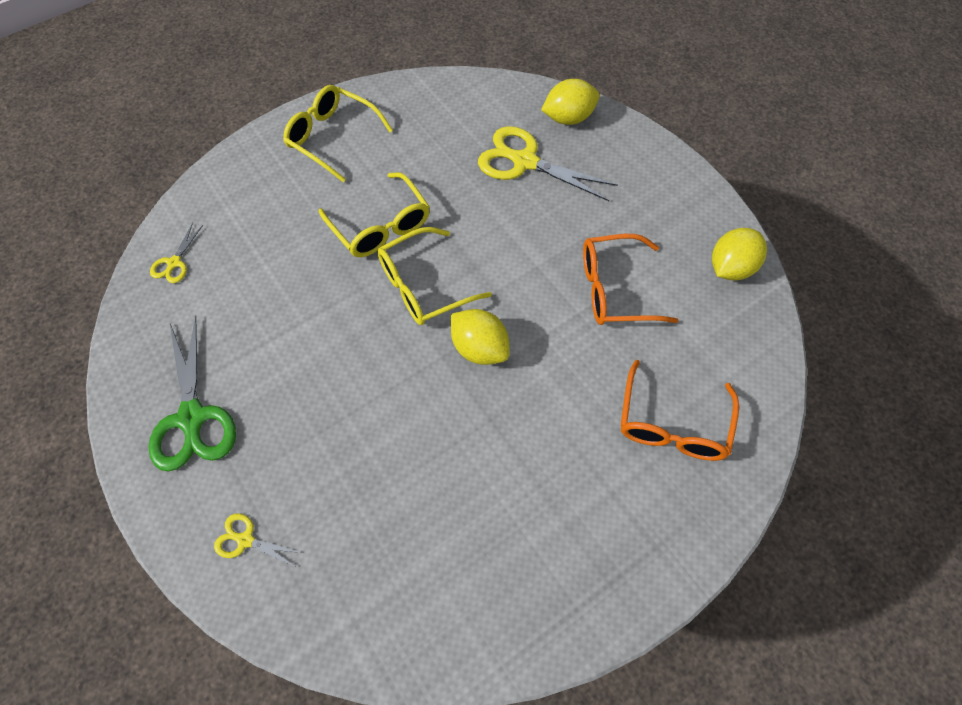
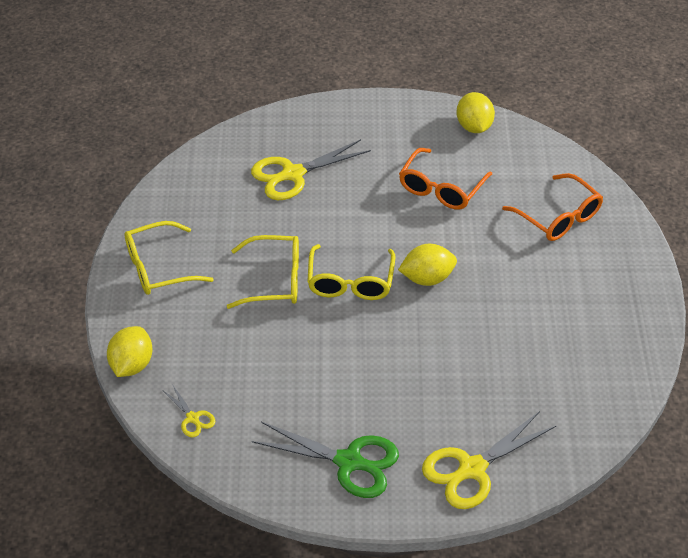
camera: 55 degrees left, 15 degrees down
yellow scissors [214,513,302,567] -> yellow scissors [422,411,556,509], size x2.05
yellow lemon [541,79,600,125] -> yellow lemon moved to [107,326,153,377]

